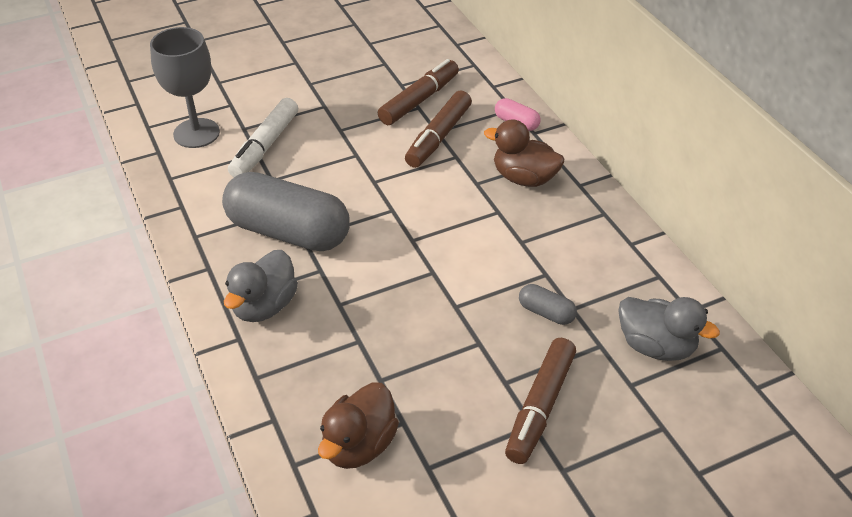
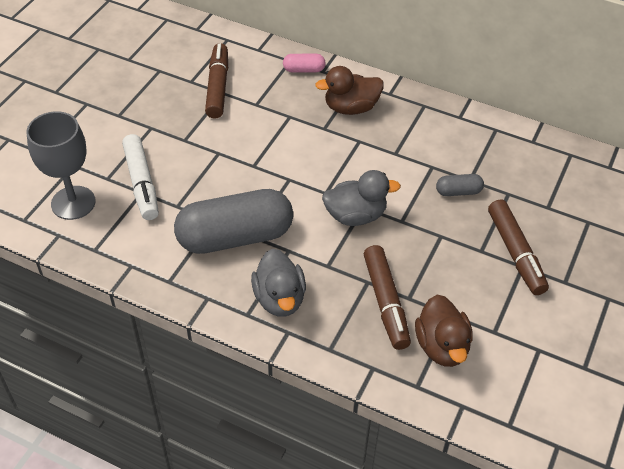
camera: 40 degrees left, 5 degrees up
brown marker [405,90,472,168] -> brown marker moved to [364,245,411,350]
grey duck [618,297,720,361] -> grey duck moved to [322,170,401,226]

